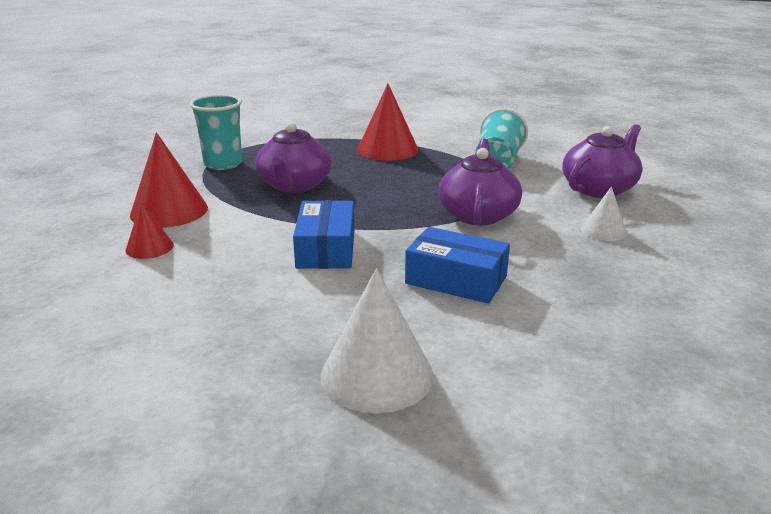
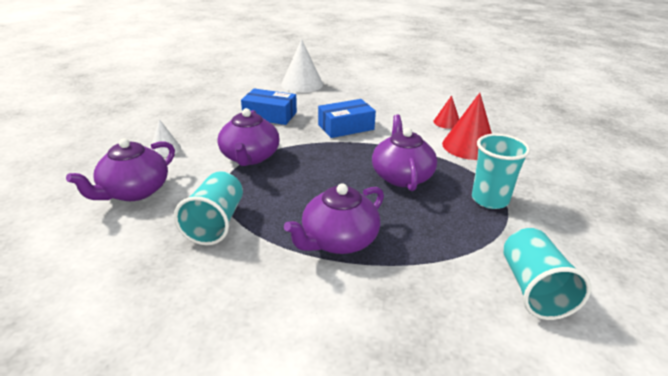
camera: 170 degrees right, 5 degrees up
blue box [293,200,355,269] -> blue box turned 75 degrees clockwise [318,99,376,138]
red cone [357,84,418,161] -> purple teapot [284,184,384,254]
none -> turquoise cup [503,228,591,320]

